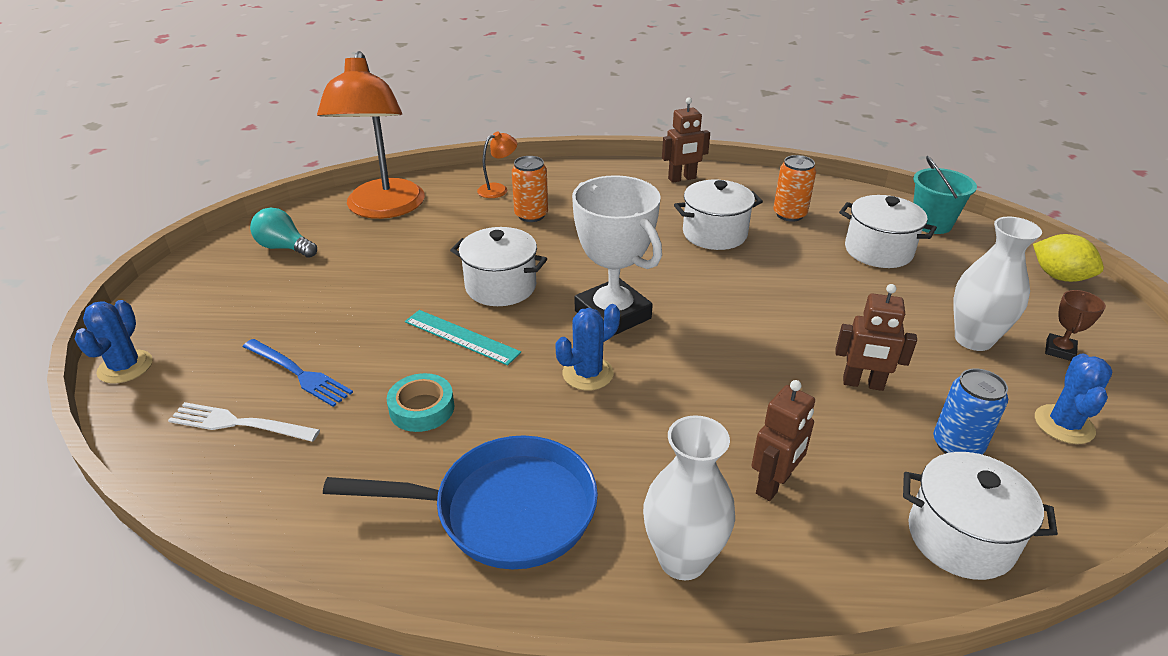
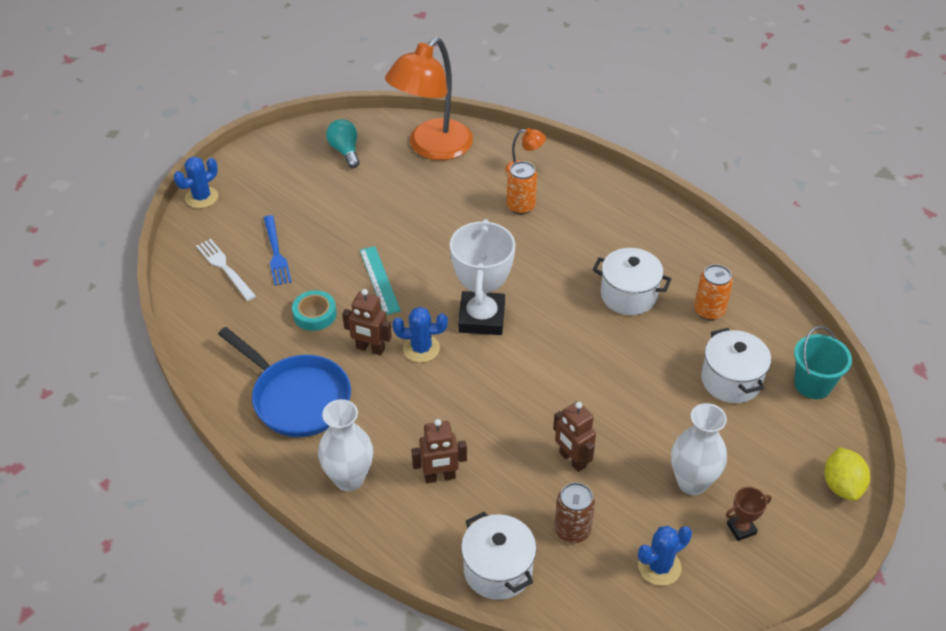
camera: 40 degrees right, 10 degrees up
white pot [450,227,547,306] -> none
brown robot [662,97,710,183] -> brown robot moved to [342,289,392,356]
blue can [933,368,1008,455] -> brown can [555,482,595,543]

